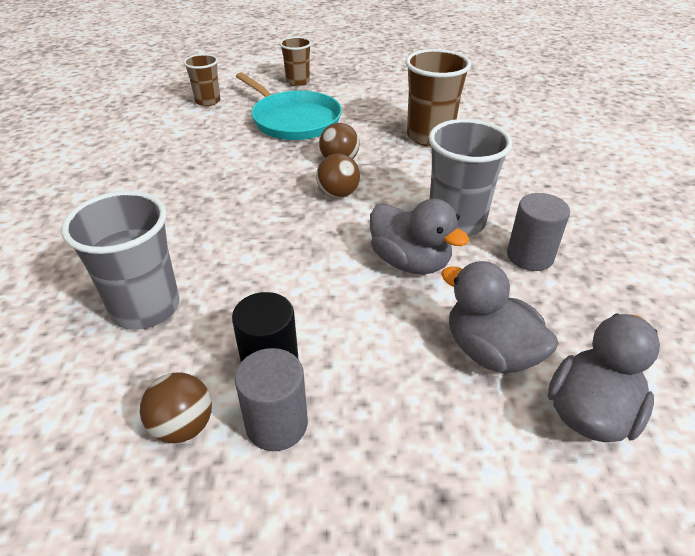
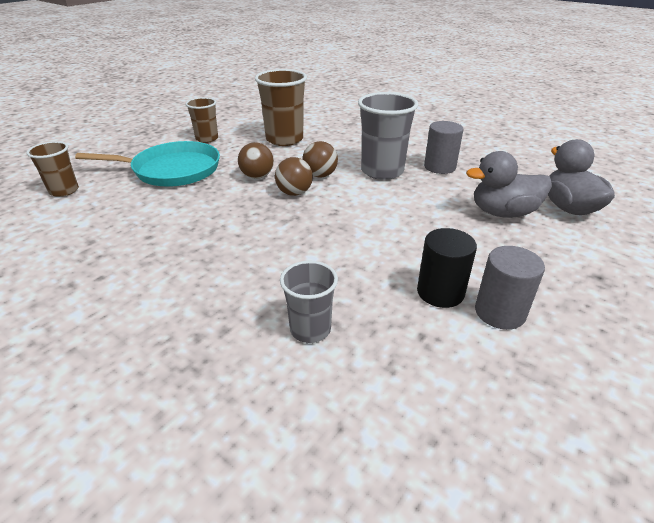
camera: 50 degrees left, 5 degrees down
grey cup [61,191,180,330] -> grey cup [280,261,338,343], size x0.60
brown ball [140,372,212,443] -> brown ball moved to [303,141,338,178]
brown cup [280,37,312,86] -> brown cup moved to [186,97,218,143]
grey duck [370,199,470,274] -> none

